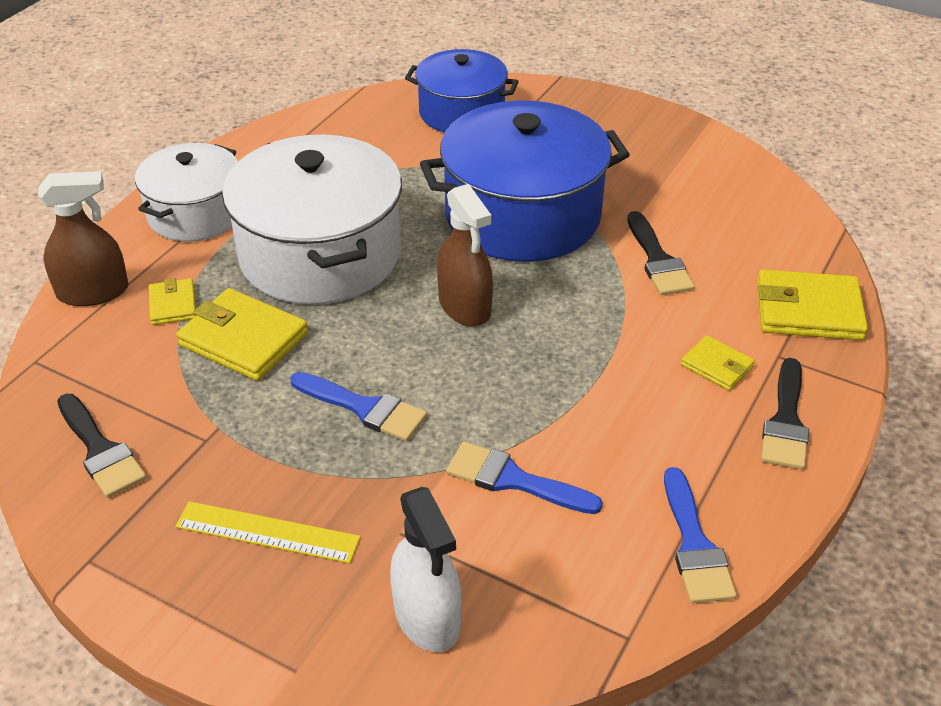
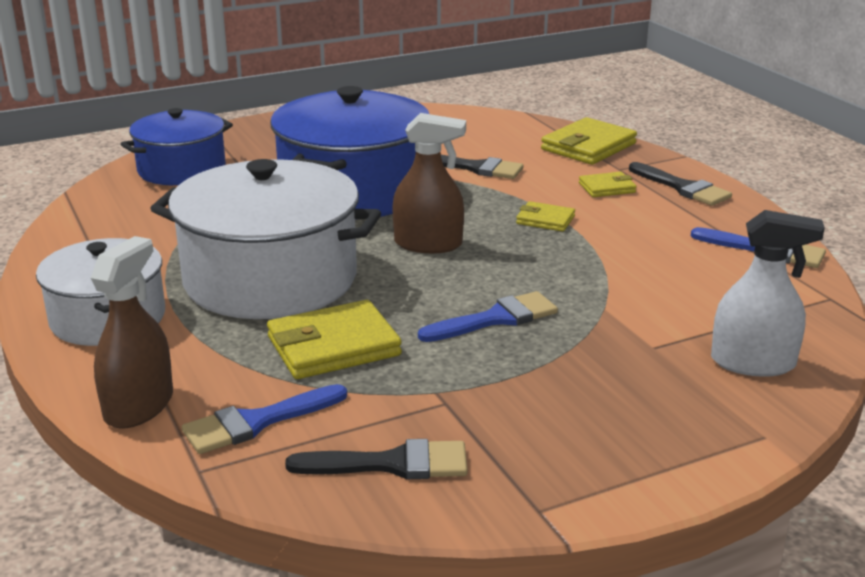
camera: 55 degrees left, 15 degrees down
yellow wallet [149,278,196,325] -> yellow wallet moved to [516,201,575,232]
yellow ruler [175,501,360,563] -> none
blue brush [446,441,603,514] -> blue brush moved to [182,384,347,454]

